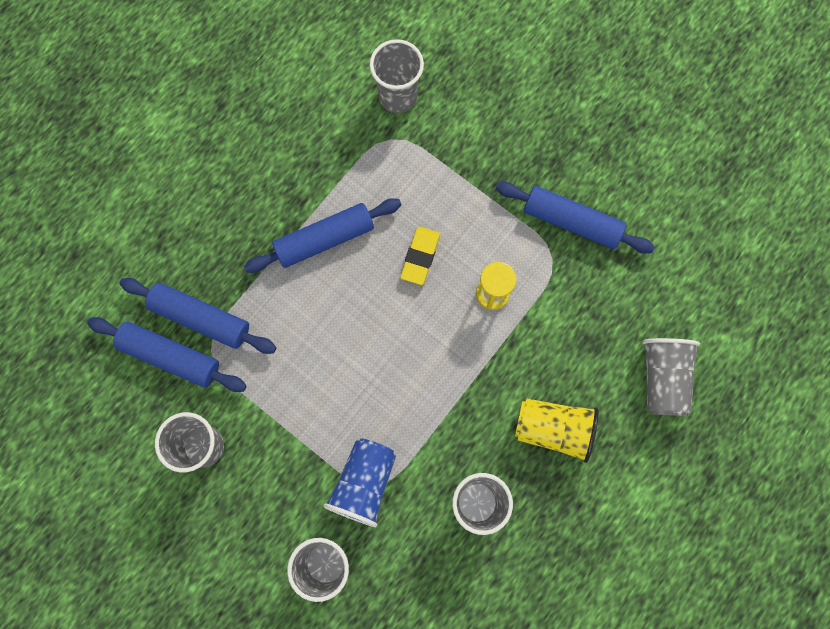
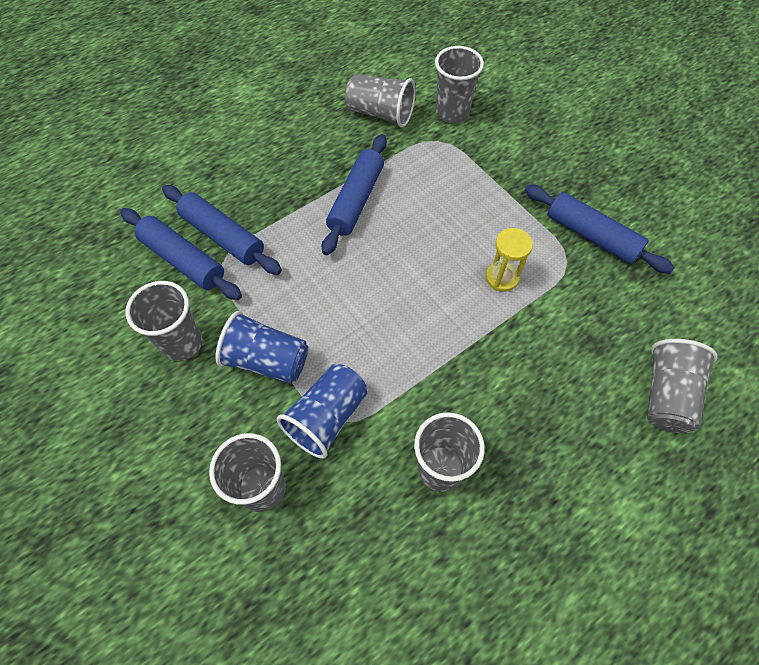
camera: 15 degrees right, 15 degrees down
blue rolling pin [244,198,402,273] -> blue rolling pin turned 60 degrees counterclockwise [322,134,387,255]
yellow eraser [400,227,440,285] -> none
yellow cup [515,398,599,463] -> none
none -> blue cup [215,311,308,384]
none -> grey cup [345,74,416,128]

